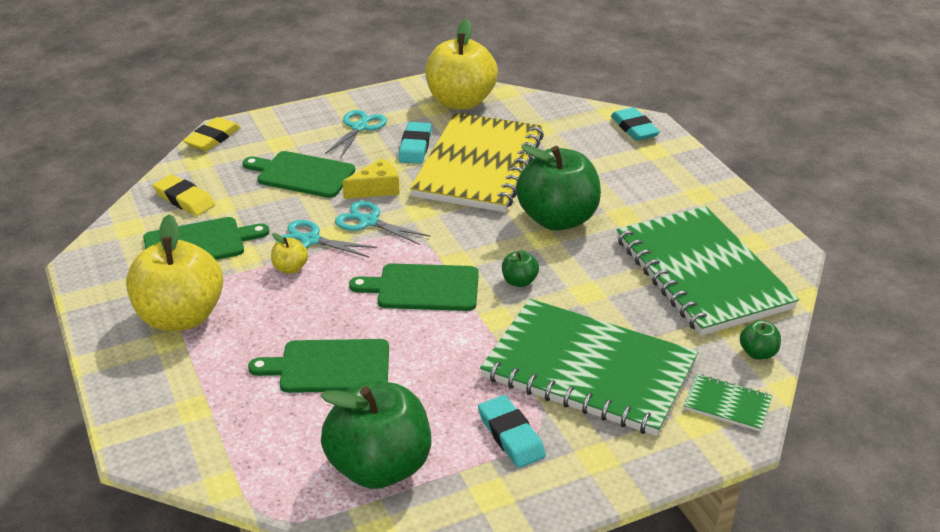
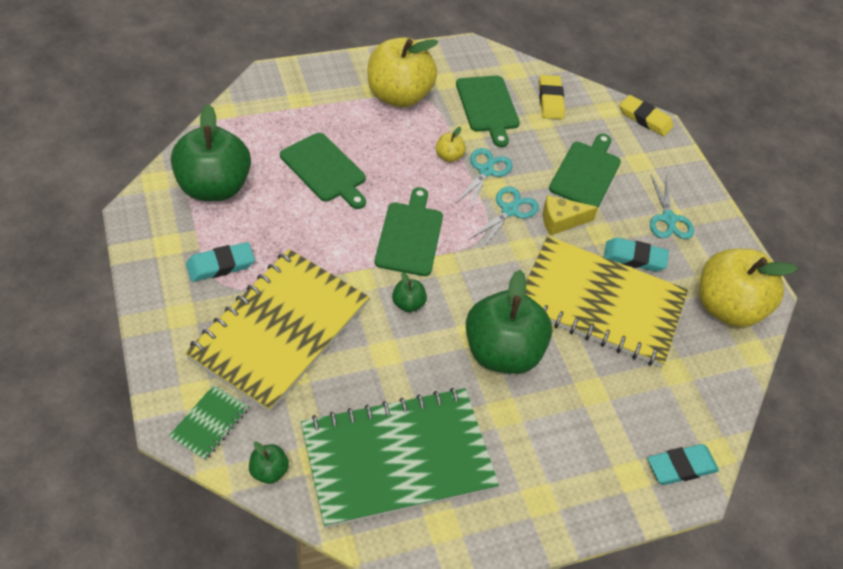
camera: 90 degrees right, 15 degrees up
yellow eraser [153,174,215,216] -> yellow eraser turned 45 degrees counterclockwise [539,75,565,119]
green cutting board [248,339,389,393] -> green cutting board turned 135 degrees clockwise [280,133,366,209]
turquoise scissors [325,110,387,159] -> turquoise scissors turned 60 degrees clockwise [650,174,694,239]
yellow cheese [342,158,400,199] -> yellow cheese turned 105 degrees clockwise [543,195,598,236]
green notebook [480,299,698,436] -> yellow notebook [185,249,369,413]

